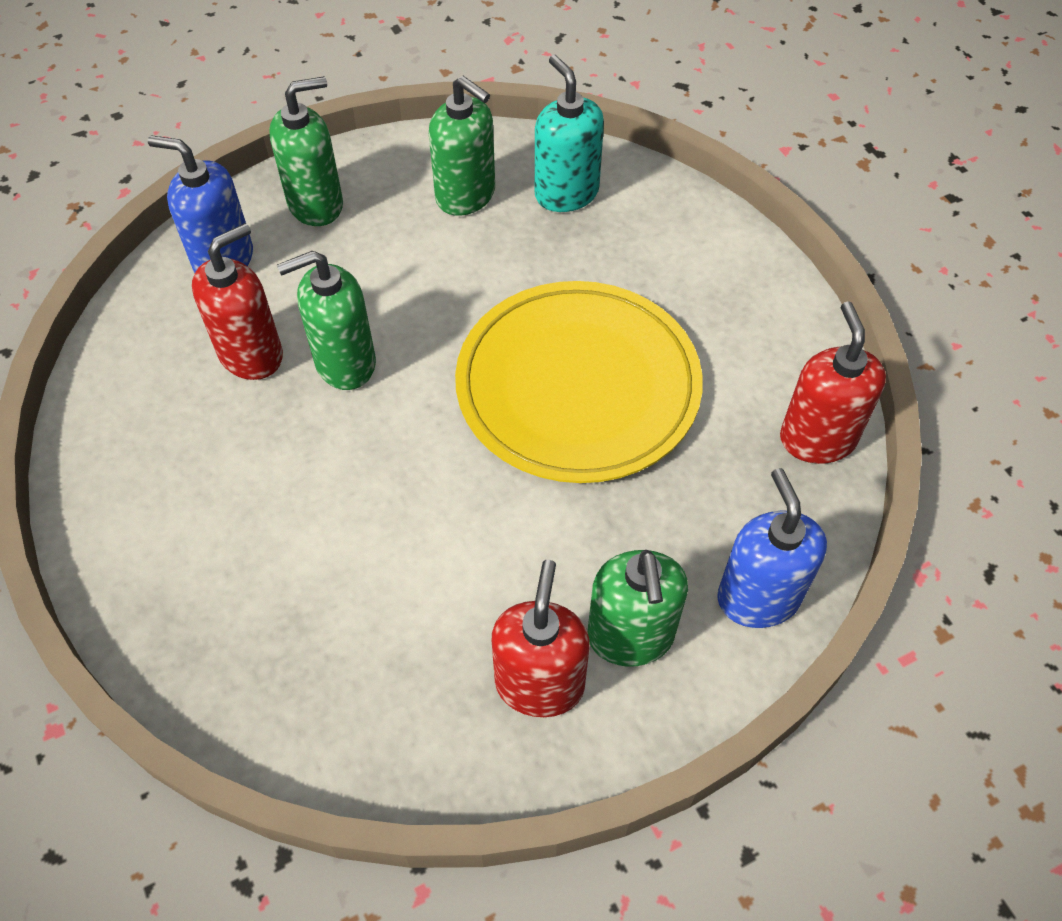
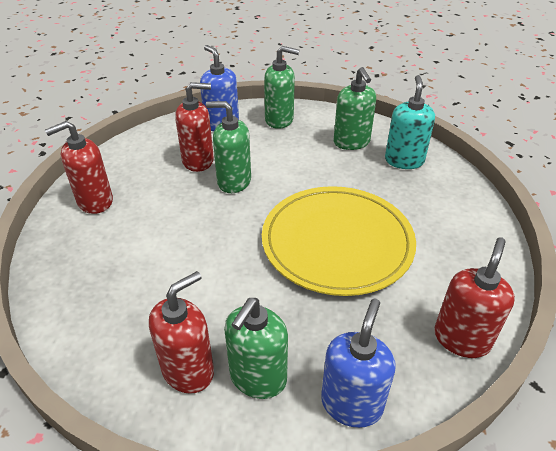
camera: 35 degrees right, 15 degrees down
none -> red soap dispenser [45,121,113,214]

